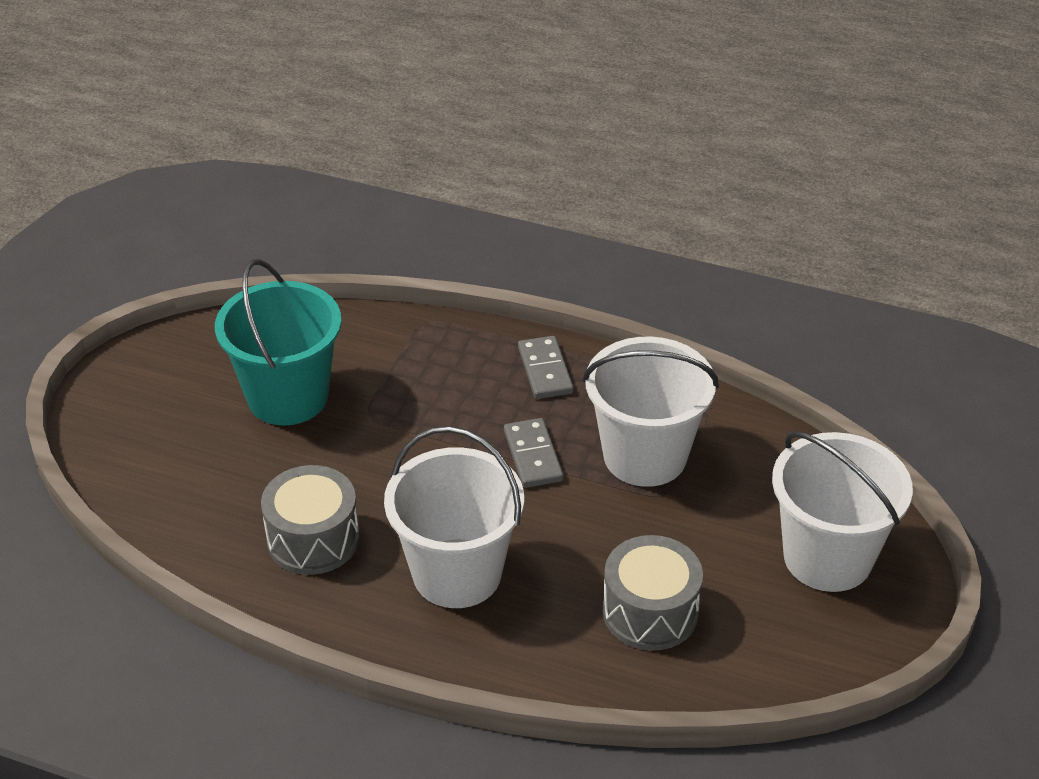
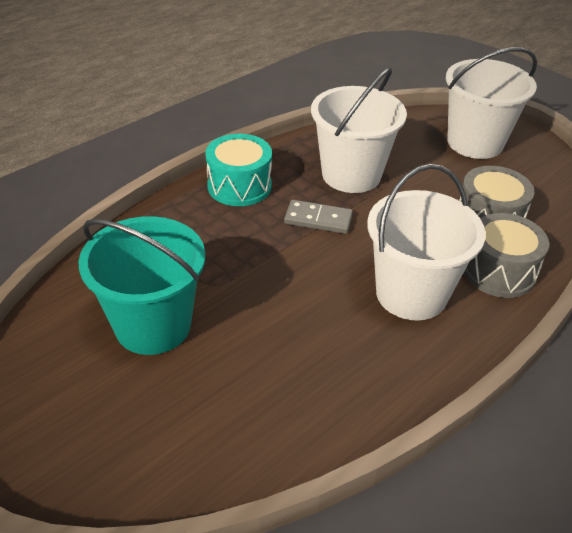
camera: 65 degrees left, 0 degrees up
grey drum [261,465,360,575] -> grey drum moved to [464,213,549,298]
grey domino [518,336,574,399] -> turquoise drum [206,134,272,206]

